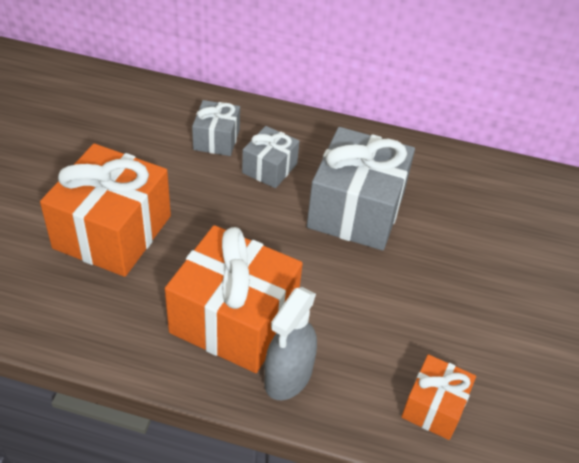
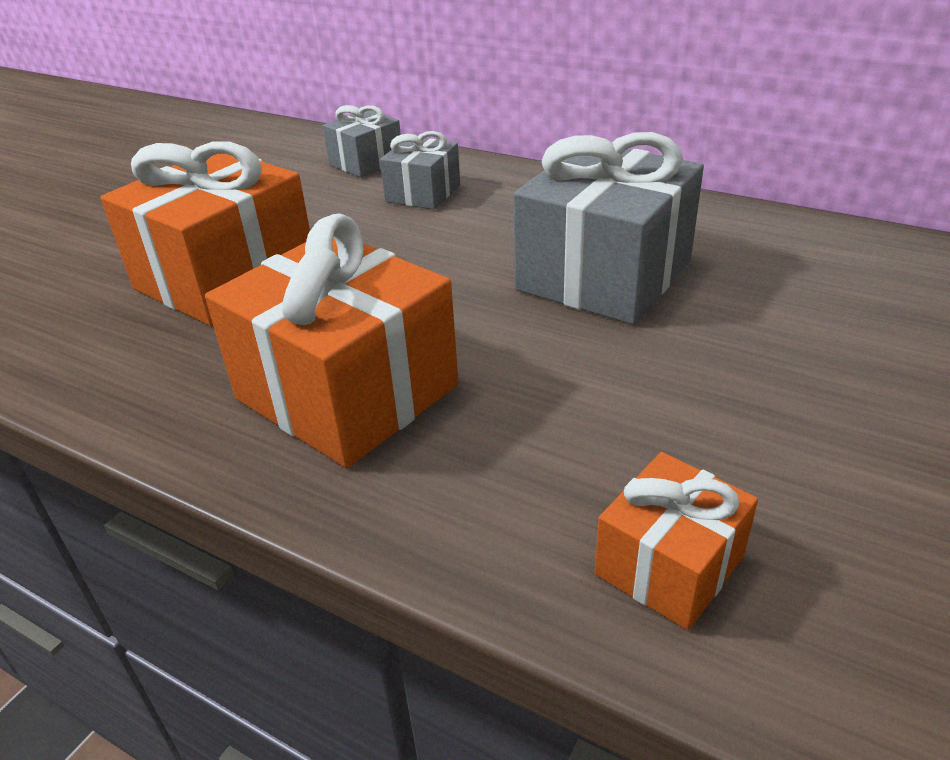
camera: 20 degrees right, 10 degrees down
grey gift [242,126,300,188] -> grey gift moved to [323,105,401,178]
grey spray bottle [264,287,317,400] -> none

